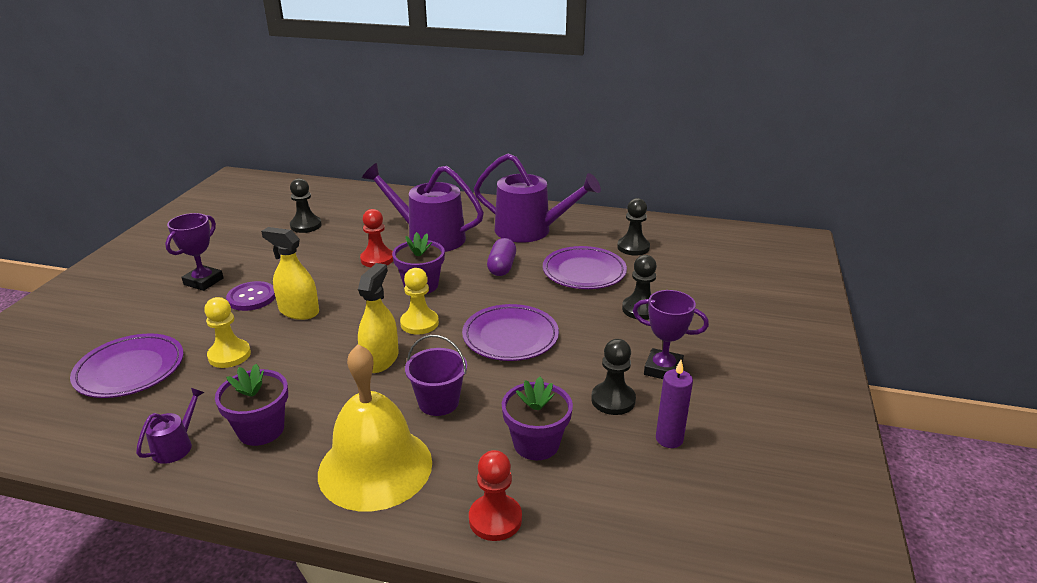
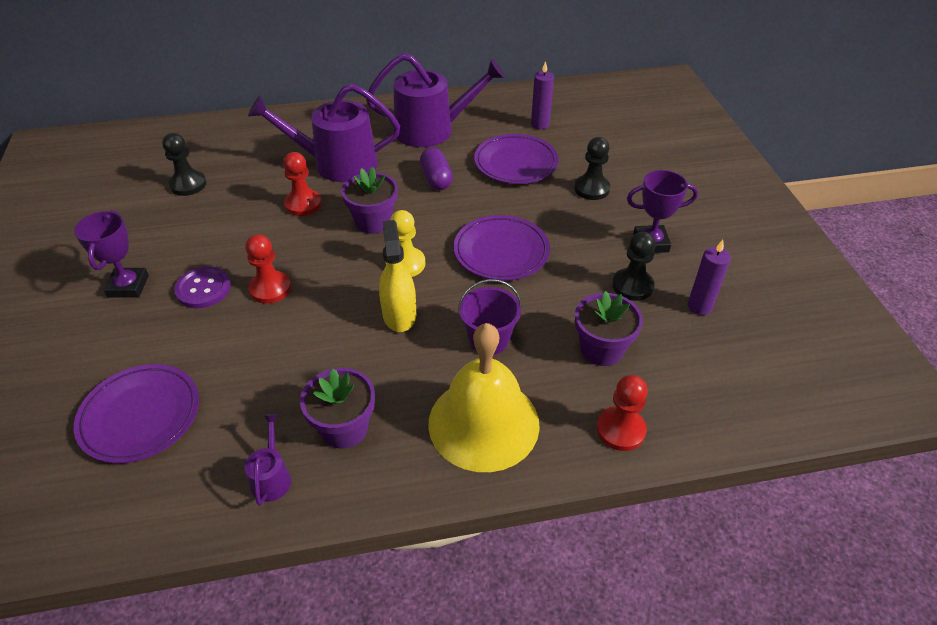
camera: 25 degrees left, 15 degrees up
yellow pawn [204,297,251,368] -> none
yellow spray bottle [261,227,319,320] -> red pawn [245,234,291,304]
black pawn [617,198,650,256] -> purple candle [531,61,554,129]

